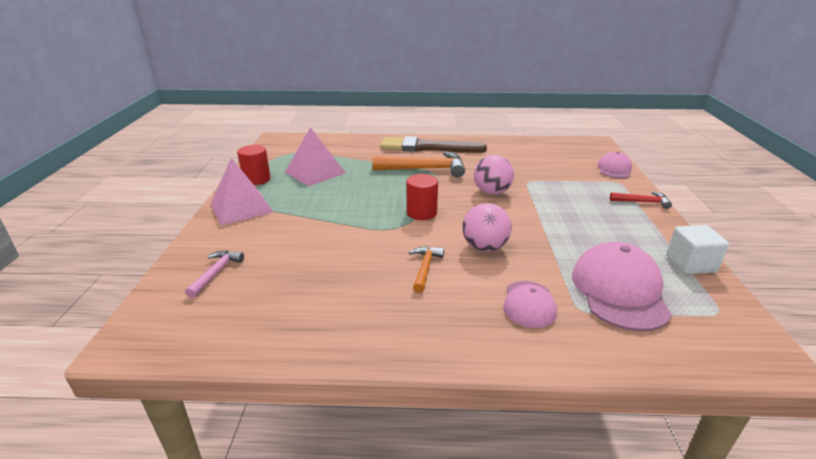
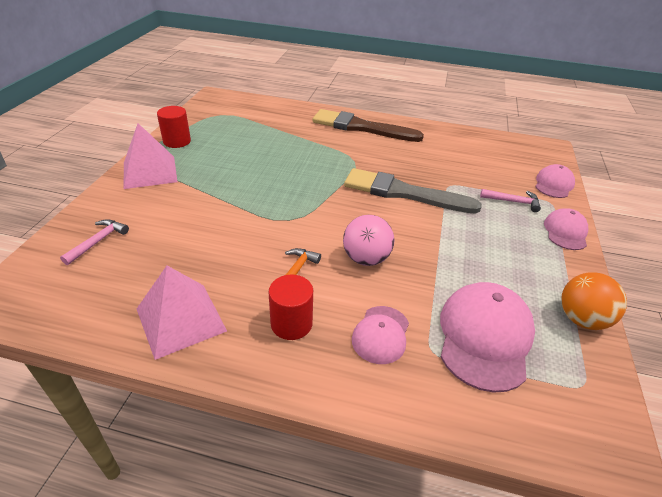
camera: 10 degrees right, 10 degrees up
pink pyramid [285,127,346,186] -> pink pyramid moved to [137,266,227,360]
orange hammer [373,151,465,178] -> none
red cylinder [407,174,438,220] -> red cylinder moved to [268,275,313,340]
pink ball [474,155,514,195] -> grey brush [344,168,482,214]
red hammer [610,191,672,209] -> pink cap [544,208,588,250]
white cube [666,225,729,274] -> orange ball [561,272,627,330]
none -> pink hammer [480,189,541,212]

